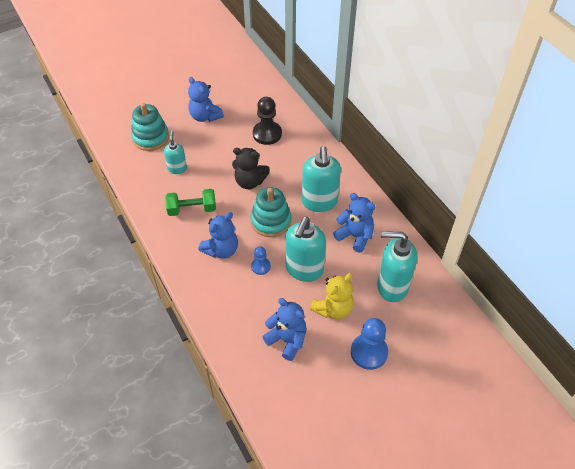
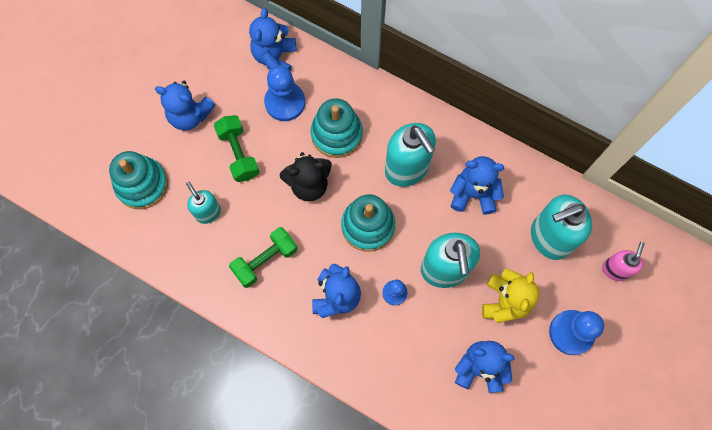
camera: 30 degrees left, 20 degrees up
black pawn [253,97,282,145] -> blue pawn [264,65,305,121]
none -> green dumbbell [213,115,260,182]
none -> blue teddy bear [249,8,296,71]
none -> turquoise stacking toy [311,98,363,158]
none -> pink soap dispenser [602,242,645,281]

